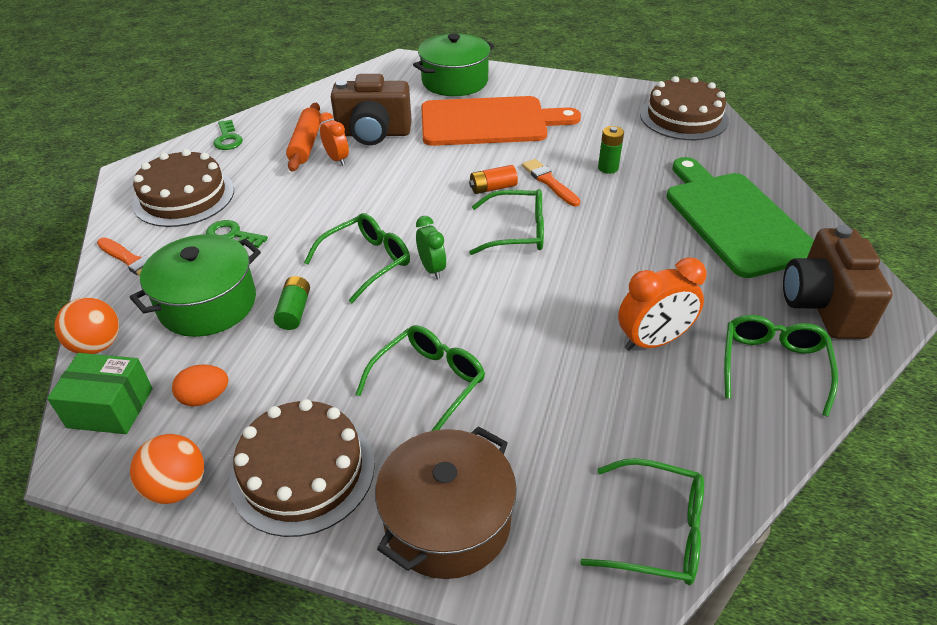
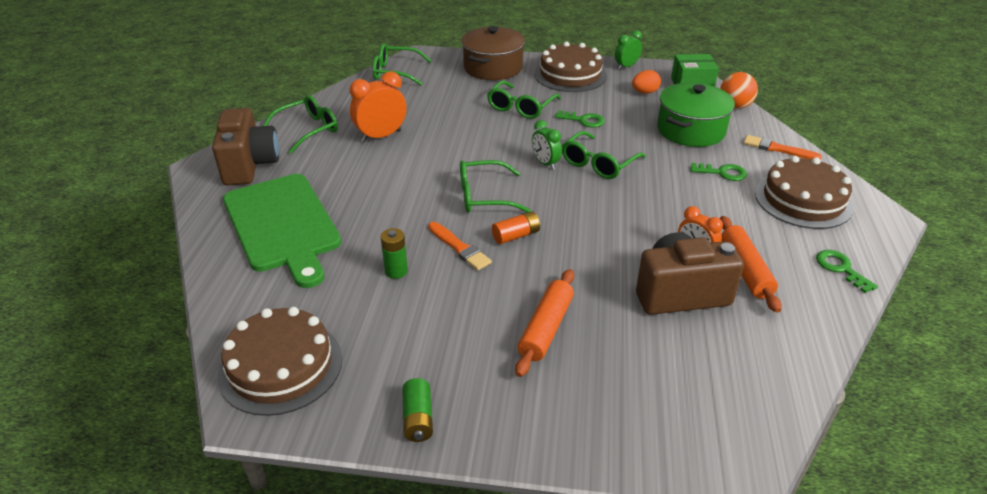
camera: 170 degrees right, 5 degrees down
orange ball [130,434,204,504] -> green clock [615,30,642,70]
green battery [273,276,310,330] -> green battery moved to [402,378,433,442]
green pot [413,33,494,96] -> none
orange cutting board [421,96,581,146] -> orange rolling pin [515,269,574,377]
green glasses [724,315,838,417] -> green glasses turned 135 degrees counterclockwise [263,95,338,154]
none -> green key [555,110,605,128]

